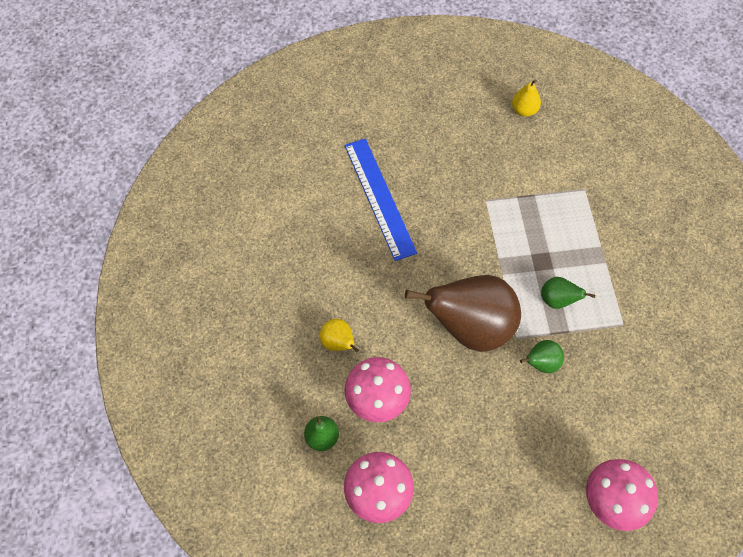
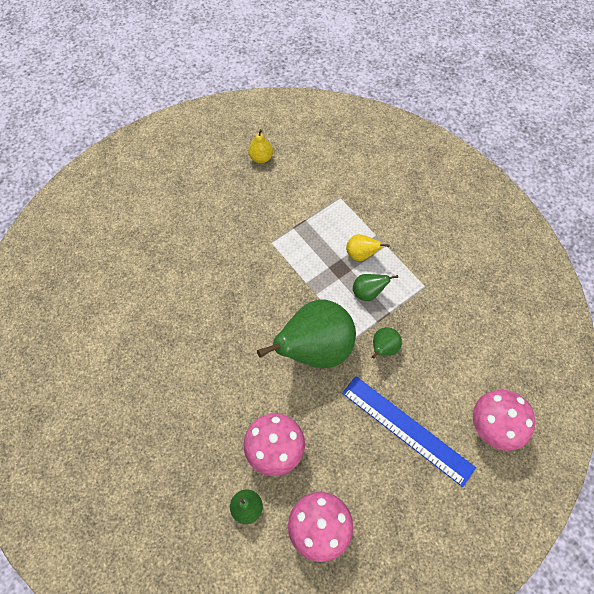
camera: 30 degrees left, 0 degrees up
yellow pear [320,319,359,353] -> yellow pear moved to [346,234,390,261]
blue ruler [345,138,417,261] -> blue ruler moved to [342,376,476,487]
brown pear [405,275,521,352] -> green pear [257,299,356,368]

